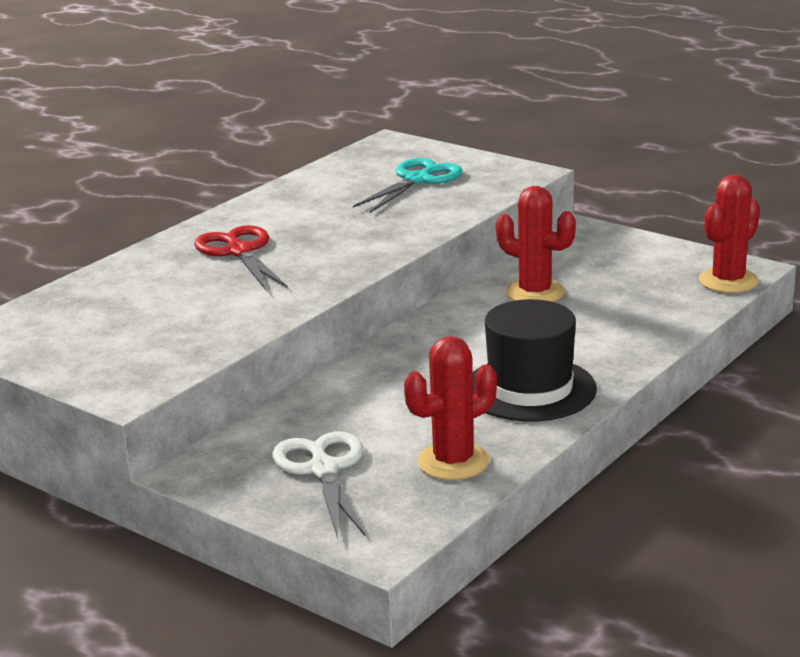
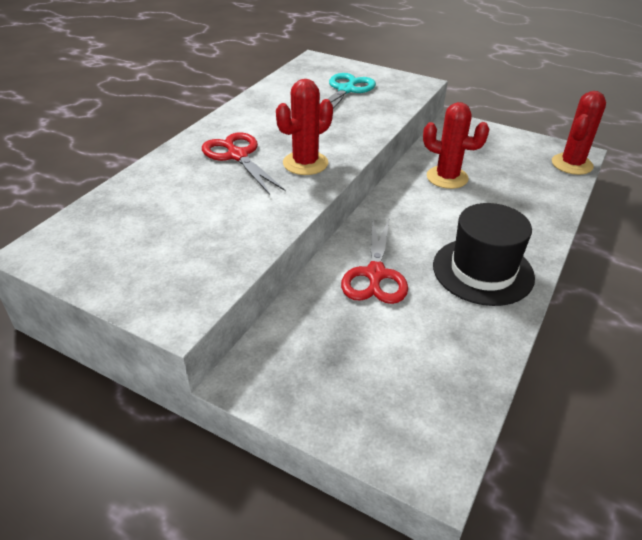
camera: 10 degrees left, 15 degrees up
white scissors [272,431,366,539] -> none
red cactus [404,336,497,480] -> red cactus moved to [276,79,333,175]
none -> red scissors [341,218,408,304]

